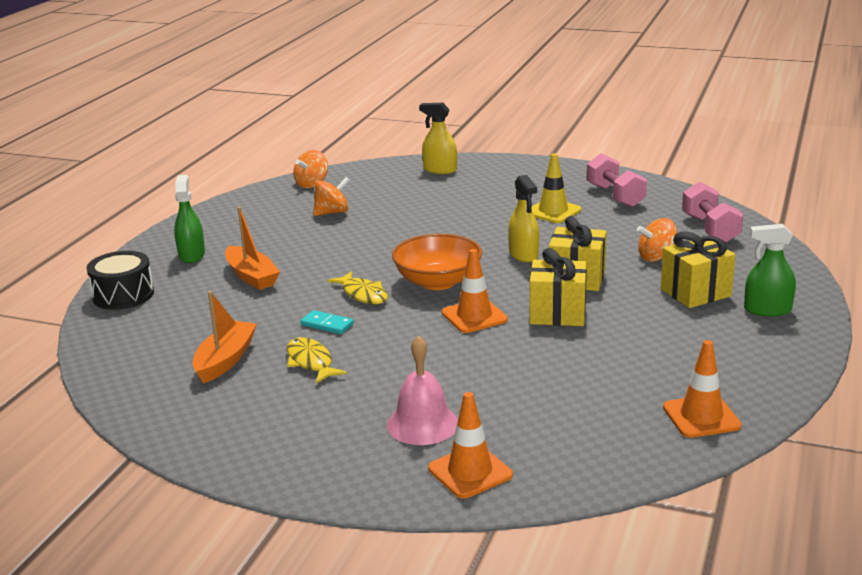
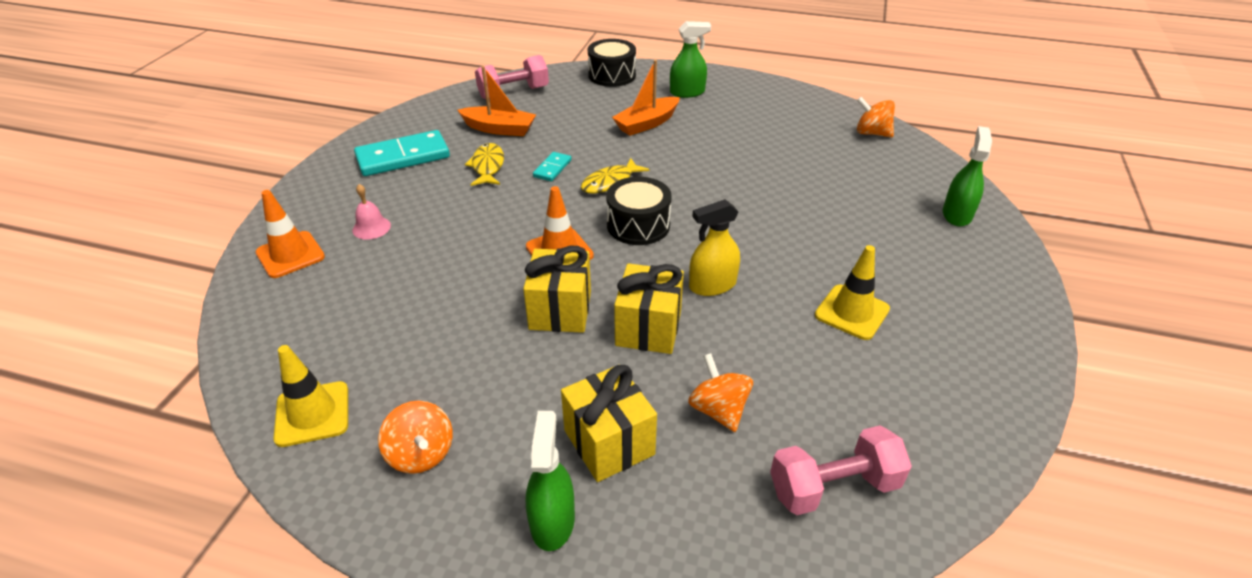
camera: 85 degrees right, 15 degrees up
yellow fish [287,337,347,384] -> yellow fish turned 60 degrees counterclockwise [465,143,504,186]
orange spinning top [313,177,350,216] -> orange spinning top moved to [378,401,453,474]
pink bell [387,335,458,445] -> pink bell [352,184,391,240], size x0.61
orange bowl [392,234,482,290] -> black drum [606,177,672,245]
yellow spray bottle [419,103,457,174] -> green spray bottle [943,126,992,226]
pink dumbbell [587,153,647,208] -> pink dumbbell moved to [475,55,549,99]
orange traffic cone [663,340,742,438] -> yellow traffic cone [273,345,348,447]
none -> turquoise domino [354,130,450,176]

